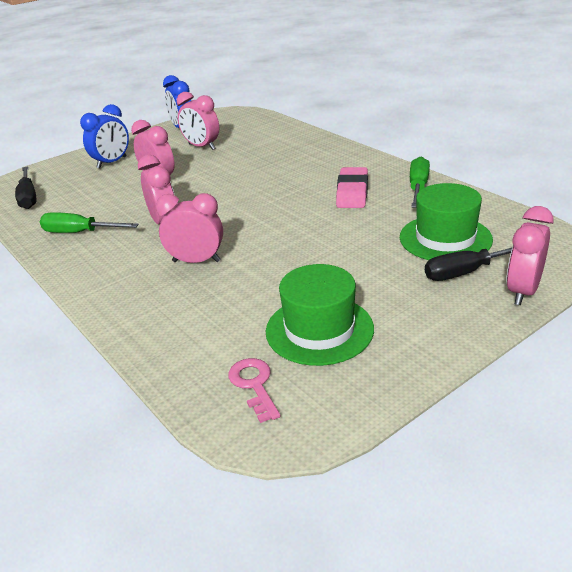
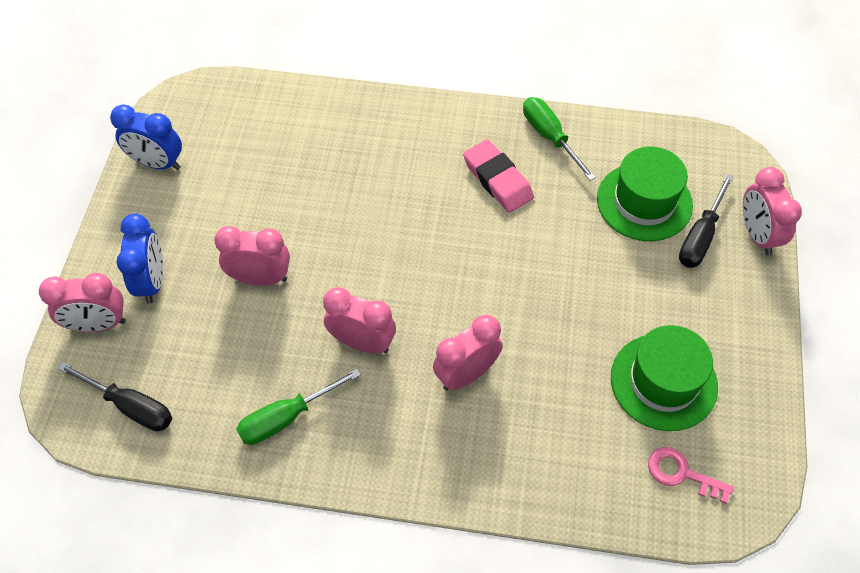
camera: 45 degrees left, 25 degrees up
pink clock [177,92,219,150] -> pink clock moved to [39,273,126,332]

